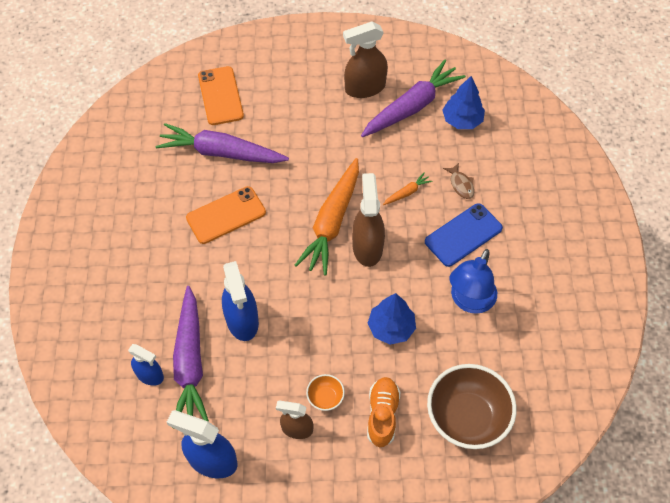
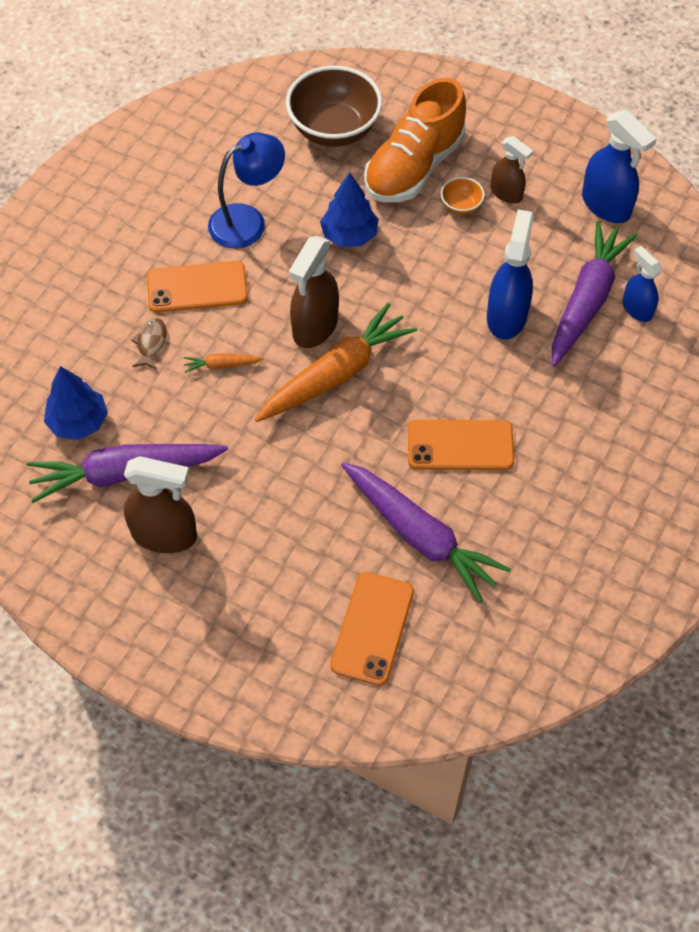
camera: 150 degrees left, 0 degrees up
orange shoe [367,377,401,447] -> orange shoe [364,78,466,202], size x1.71
blue phone [425,203,503,267] -> orange phone [147,261,248,313]

